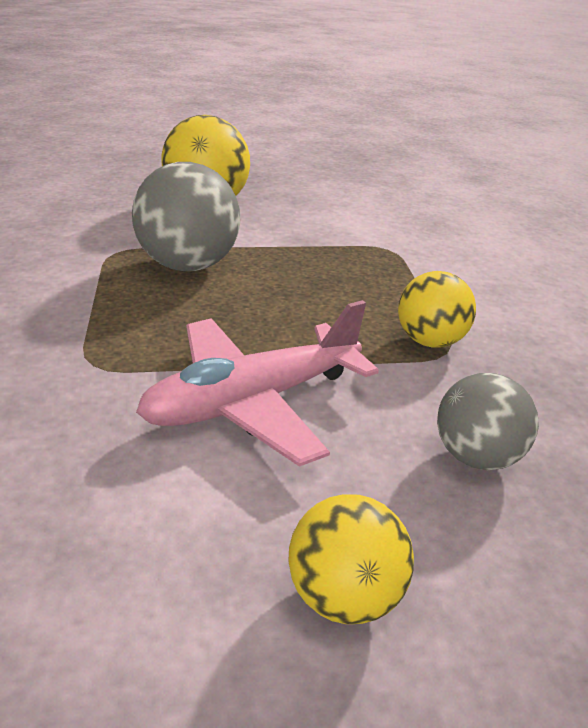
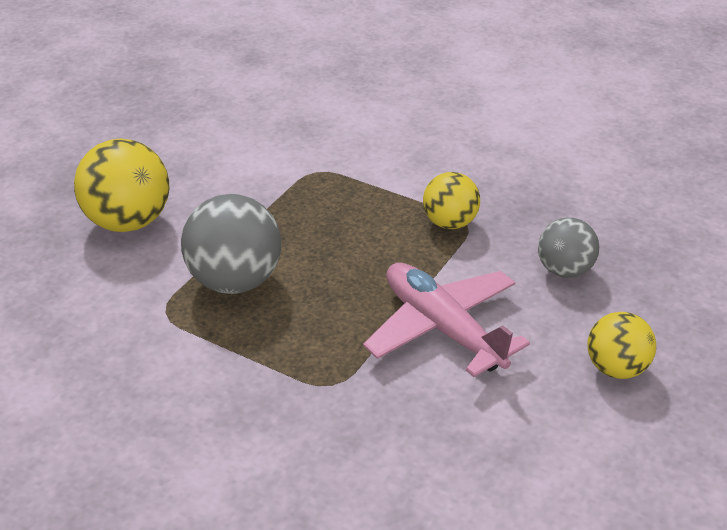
camera: 50 degrees left, 5 degrees up
pink plane [136,300,379,467] -> pink plane turned 135 degrees clockwise [363,263,530,377]

